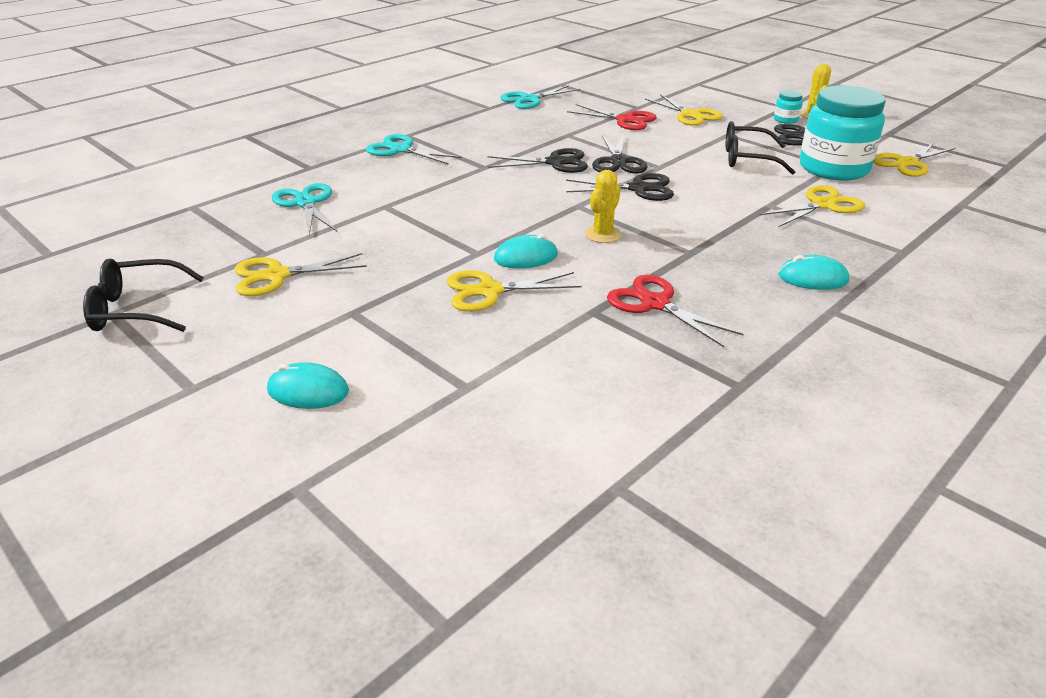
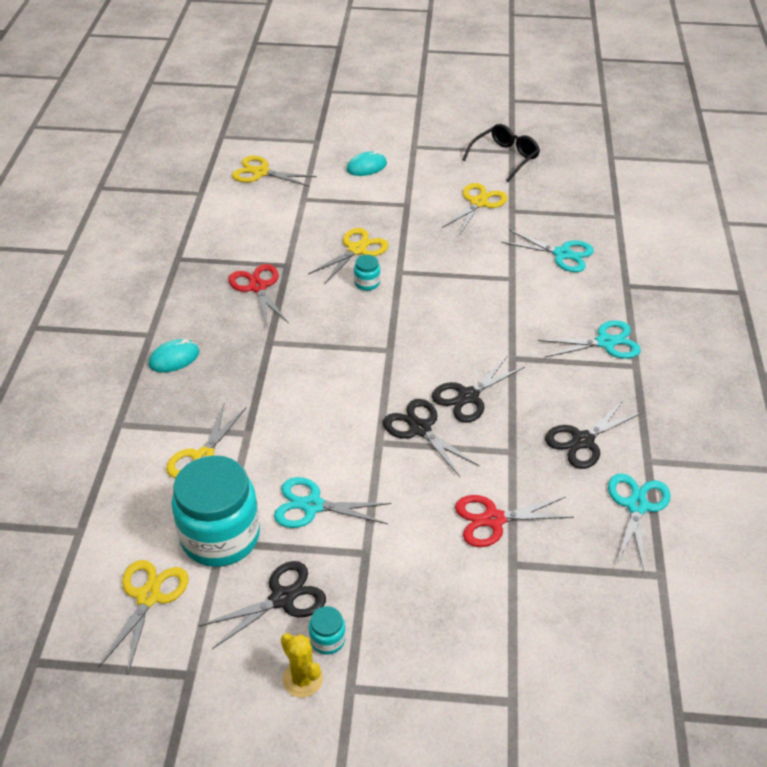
camera: 140 degrees right, 10 degrees up
turquoise mouse [494,234,558,269] -> turquoise jar [354,255,380,291]
black scissors [566,173,674,201] -> black scissors moved to [545,400,643,469]
yellow cactus [585,170,621,243] -> none
red scissors [607,275,744,347] -> red scissors turned 120 degrees counterclockwise [228,264,289,326]
yellow scissors [645,94,723,126] -> yellow scissors moved to [232,156,317,187]
black glasses [726,121,795,175] -> turquoise scissors [274,477,392,528]

